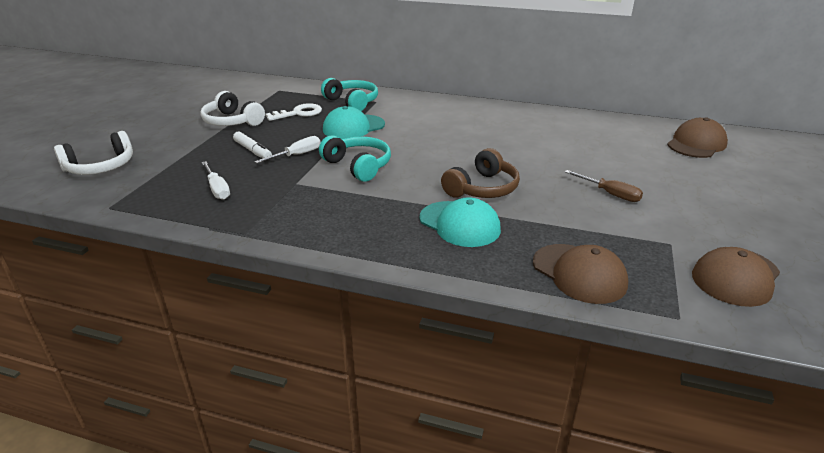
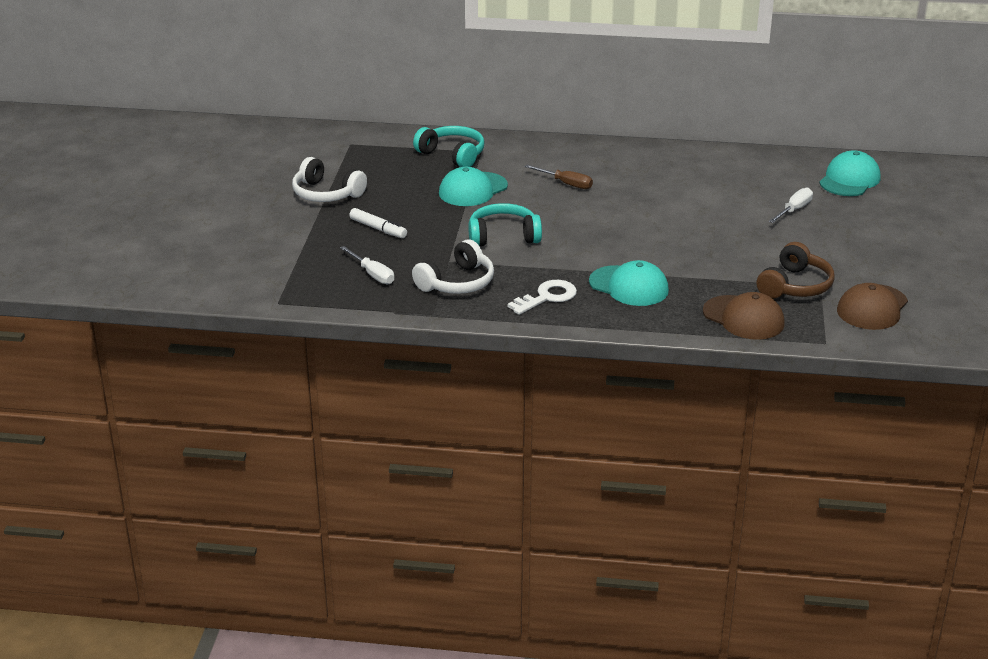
camera: 10 degrees left, 0 degrees up
white headphones [54,131,133,175] -> white headphones moved to [412,240,494,294]
white screwdriver [255,136,321,163] -> white screwdriver moved to [769,187,813,223]
white key [265,103,322,121] -> white key moved to [508,280,577,315]
turquoise headphones [319,135,391,182] -> turquoise headphones turned 45 degrees counterclockwise [468,203,542,246]
brown headphones [441,148,520,198] -> brown headphones moved to [757,242,835,299]
brown screwdriver [565,170,643,202] -> brown screwdriver moved to [525,165,593,189]
brown cap [667,117,728,158] -> turquoise cap [819,150,880,196]

